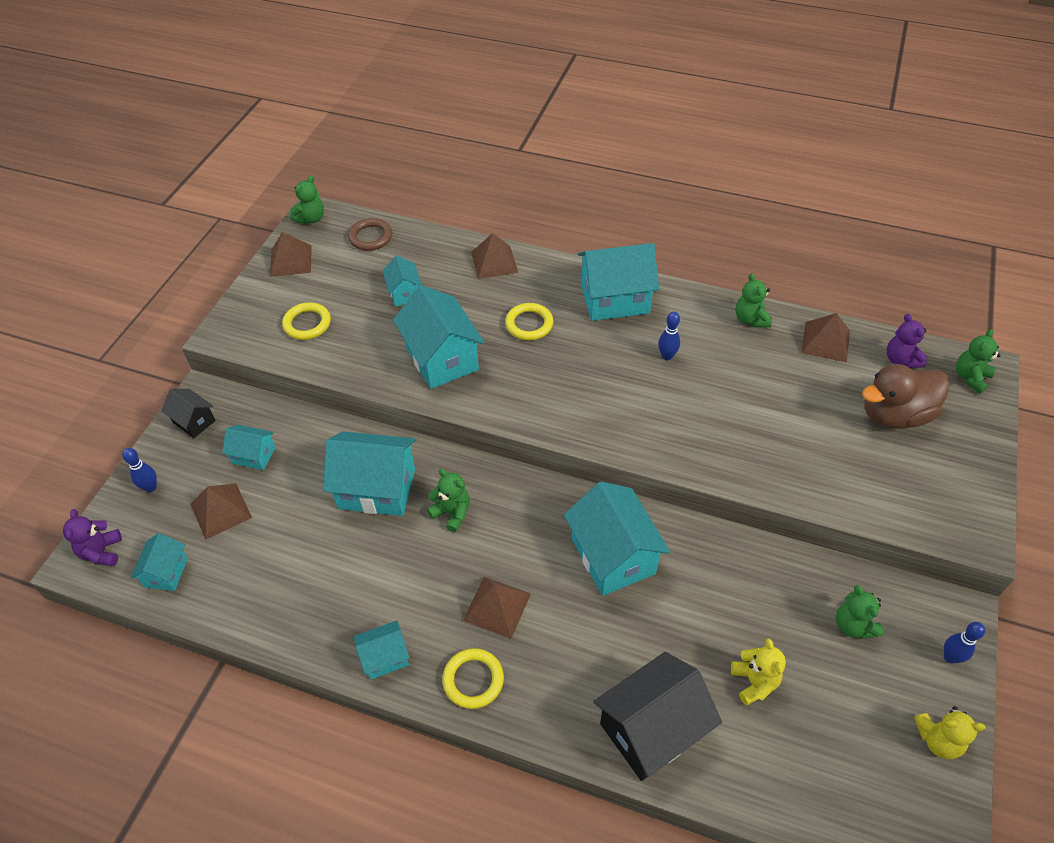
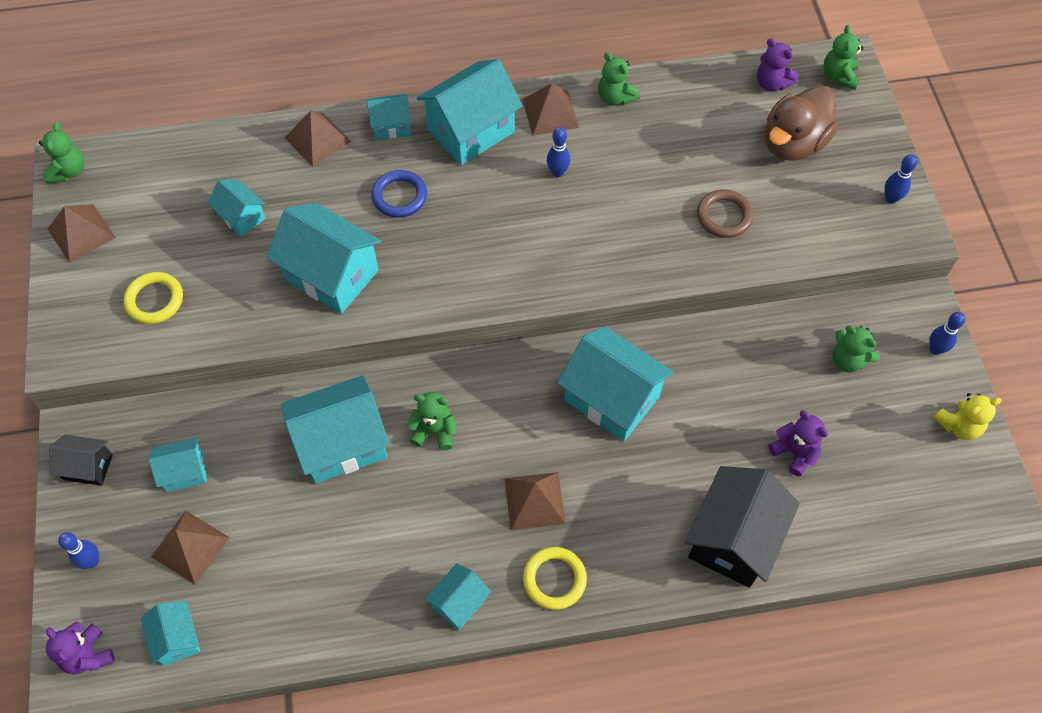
camera: 30 degrees left, 10 degrees up
brown ring [348,218,392,251] -> brown ring moved to [697,189,754,238]
yellow ring [505,303,554,340] -> blue ring [372,170,427,218]
yellow teddy bear [731,638,786,705] -> purple teddy bear [769,410,828,476]
brown pyramid [801,313,850,362] -> brown pyramid moved to [522,83,579,136]
none -> turquoise house [367,94,411,140]
none -> blue bowling pin [884,154,918,204]

